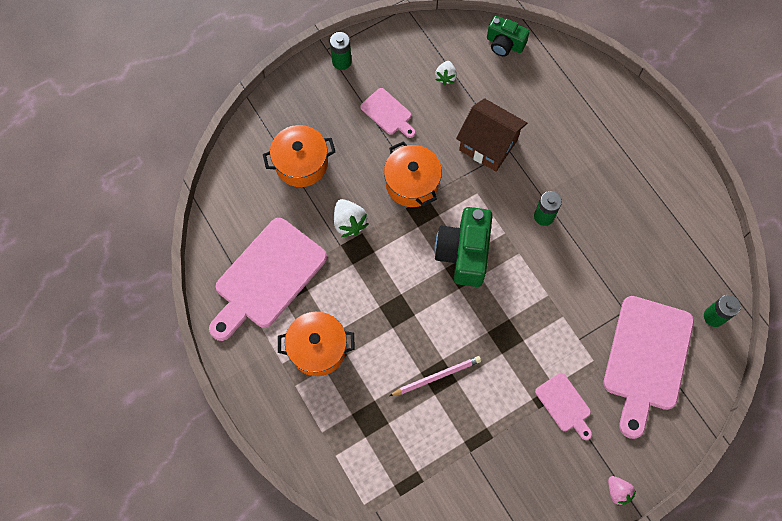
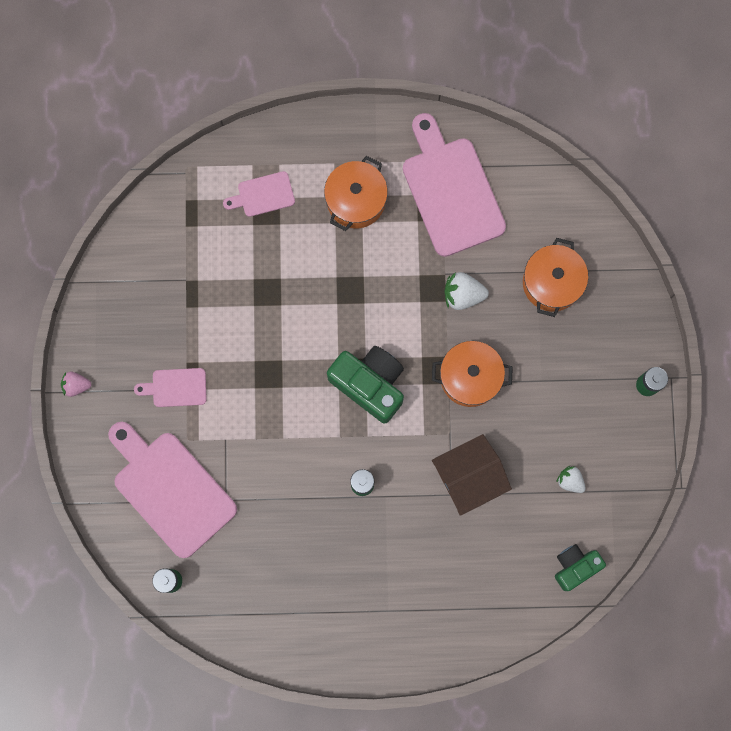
camera: 120 degrees right, 10 degrees up
pink cutting board [360,88,416,138] -> pink cutting board moved to [223,171,295,217]
pink pencil [389,356,481,396] -> none

